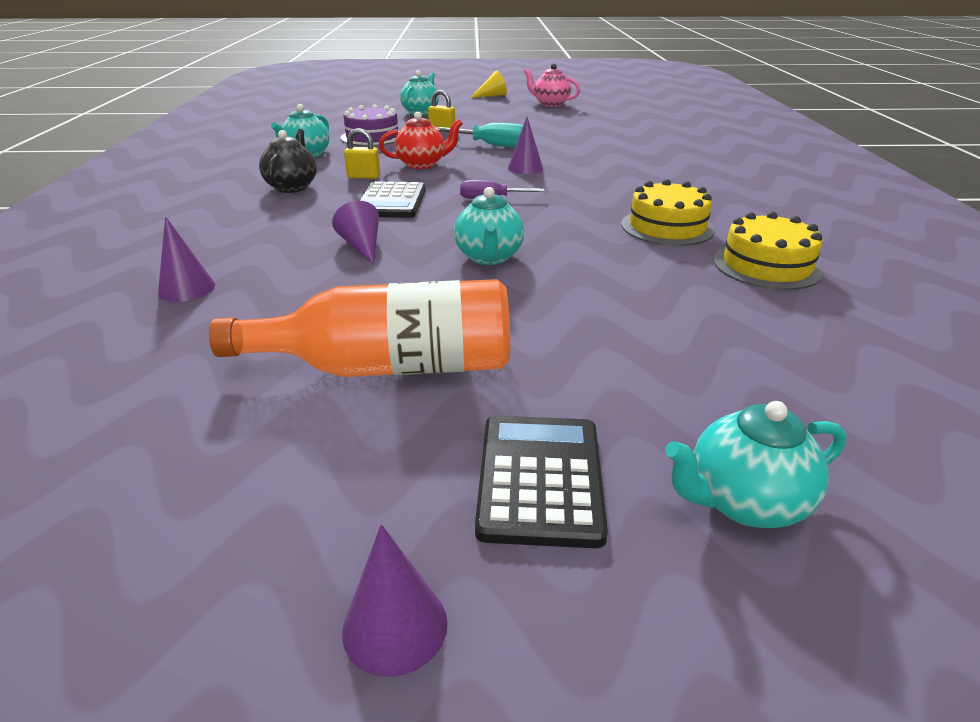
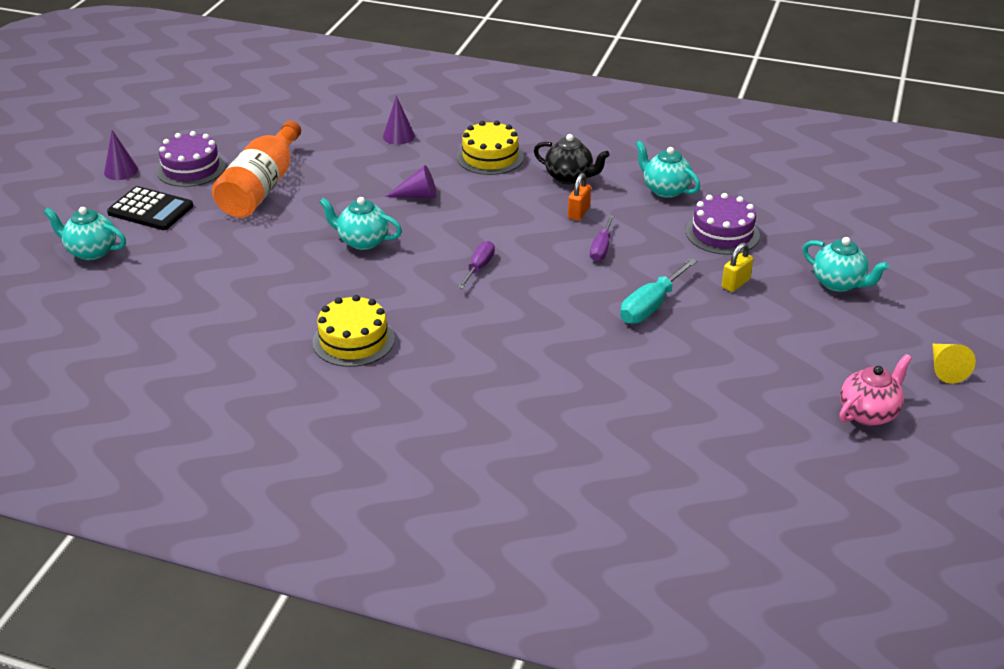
camera: 110 degrees right, 5 degrees up
yellow padlock [344,128,380,179] -> orange padlock [568,173,591,221]
black calculator [359,181,426,218] -> none
red teapot [379,112,463,169] -> purple screwdriver [590,215,614,262]
purple cone [508,117,543,174] -> none
turquoise teapot [665,401,847,528] -> turquoise teapot turned 75 degrees counterclockwise [44,207,126,260]
yellow cake [713,212,823,290] -> yellow cake moved to [457,121,524,175]
none -> purple cake [156,131,226,187]

